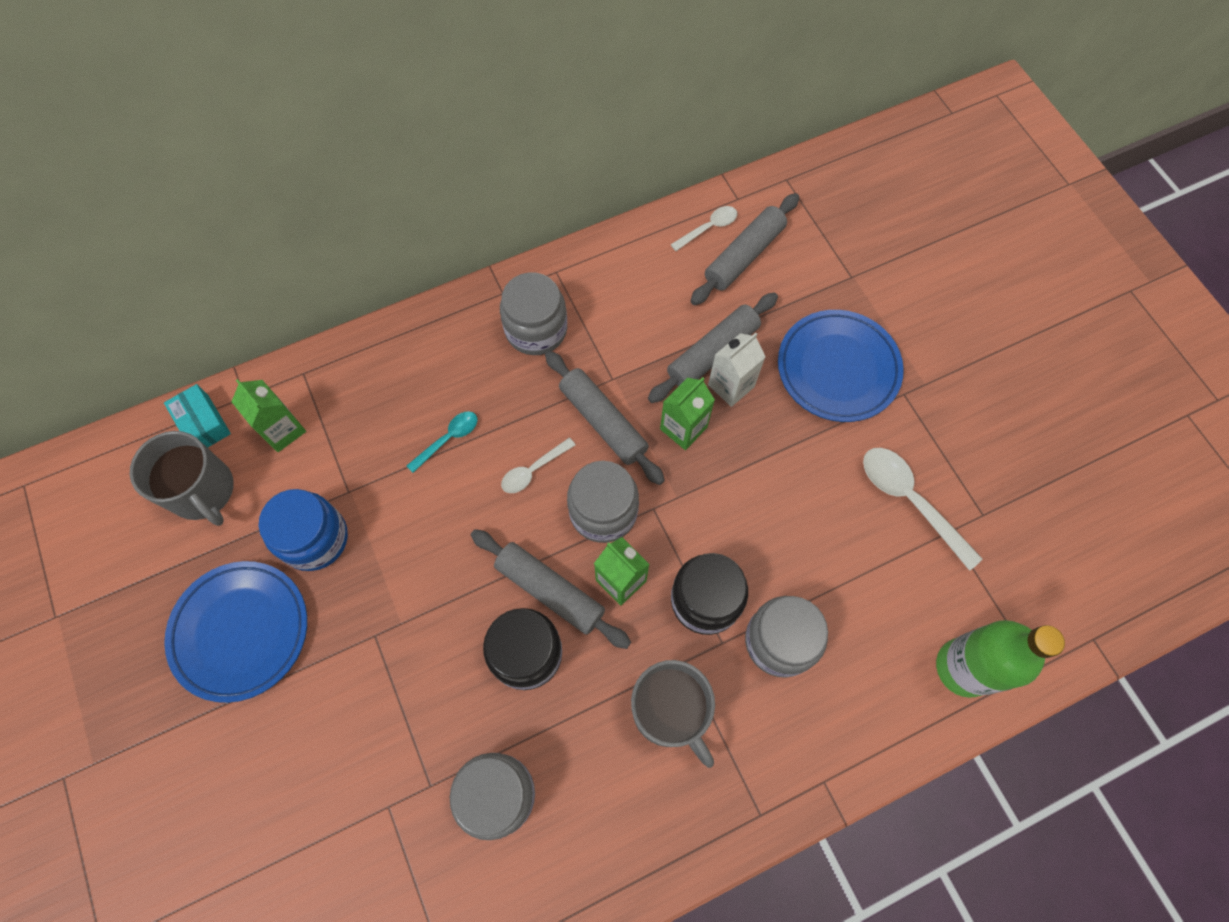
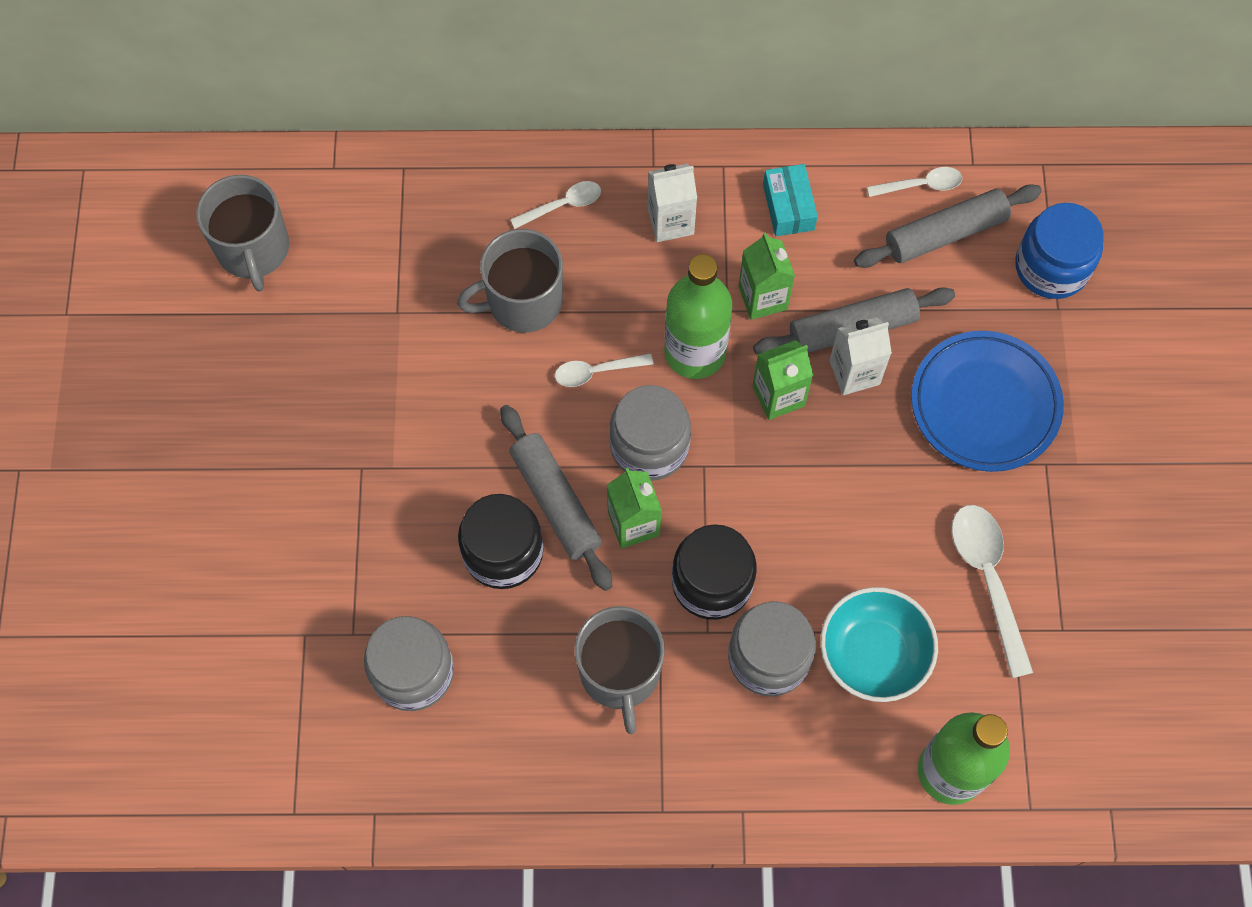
camera: 25 degrees right, 0 degrees up
turquoise box [164,384,231,448] -> turquoise box moved to [763,164,818,236]
blue plate [164,561,307,703] -> none
green carton [231,379,306,452] -> green carton moved to [739,232,795,320]
blue jar [259,489,348,571] -> blue jar moved to [1015,203,1104,299]
turquoise spoon [407,411,478,473] -> grey mug [457,229,563,333]
grey jar [500,272,567,355] -> white carton [648,163,697,242]
grey rolling pin [545,351,665,485] -> green bottle [665,254,732,379]
none -> white spoon [510,181,601,229]
none -> turquoise bowl [820,587,938,702]

